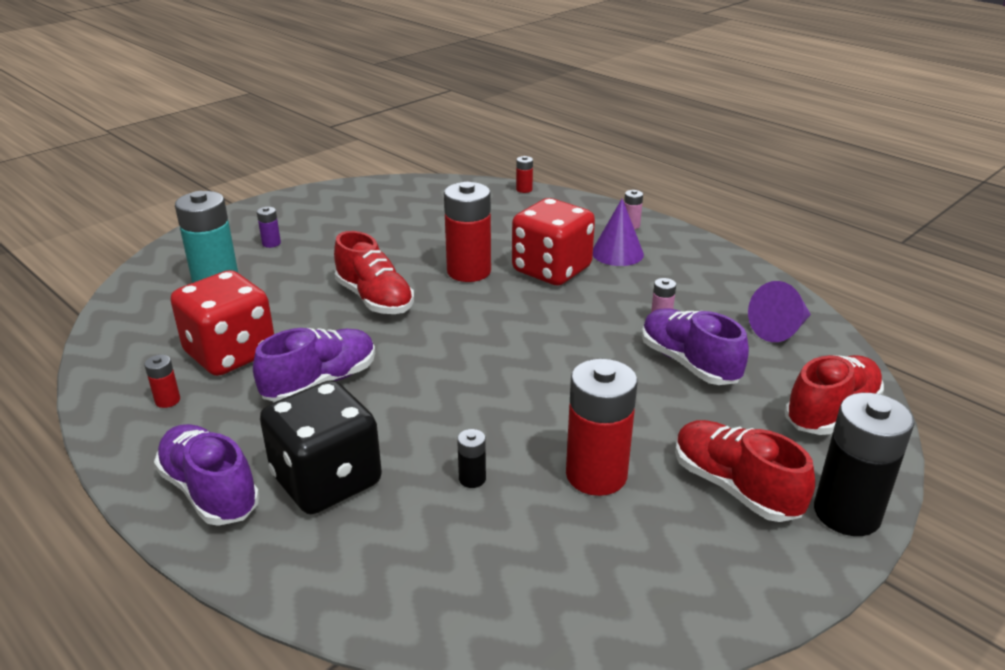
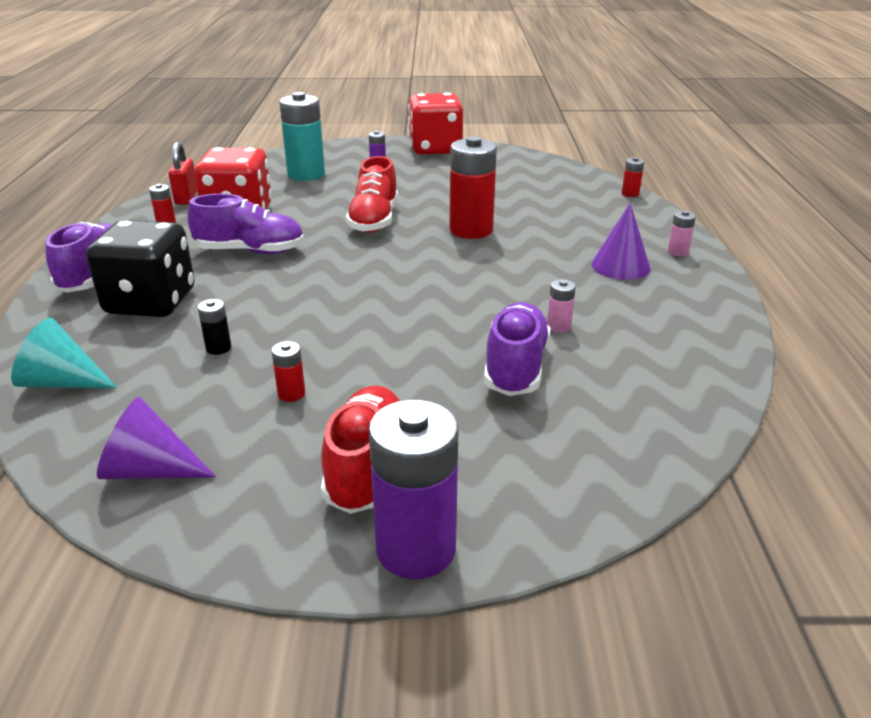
camera: 45 degrees right, 0 degrees up
red dice [512,198,595,285] -> red dice moved to [408,92,463,155]
red battery [566,359,637,496] -> red battery [272,341,305,402], size x0.44
purple cone [748,281,811,342] -> purple cone moved to [97,397,216,479]
red shoe [785,355,884,435] -> none
black battery [814,393,914,536] -> purple battery [369,399,458,579]
none -> turquoise cone [11,318,117,388]
none -> red padlock [168,142,198,204]

